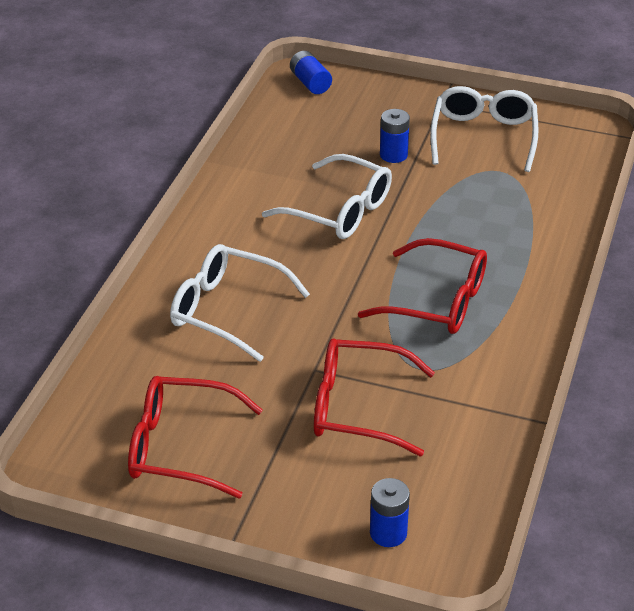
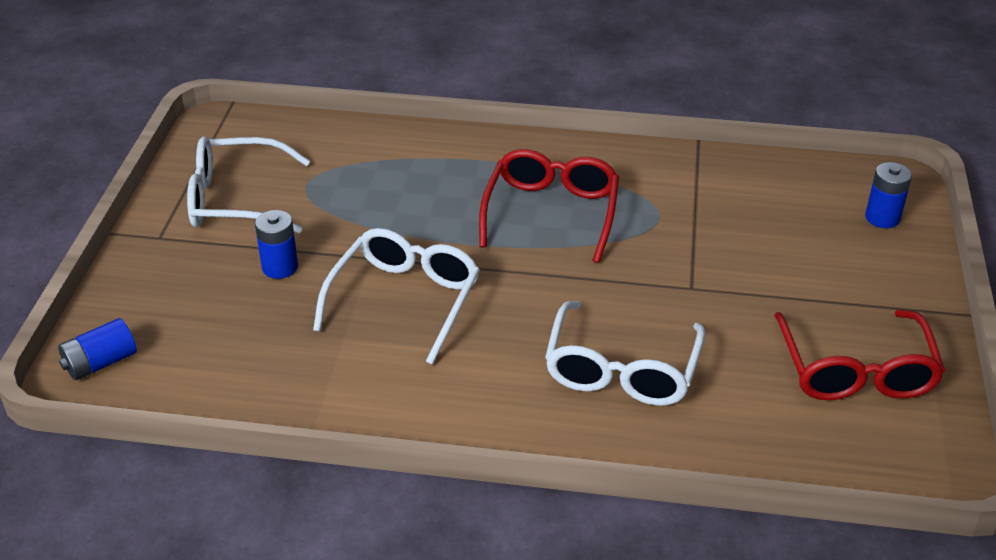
camera: 100 degrees left, 0 degrees up
red glasses [314,338,435,456] -> none

